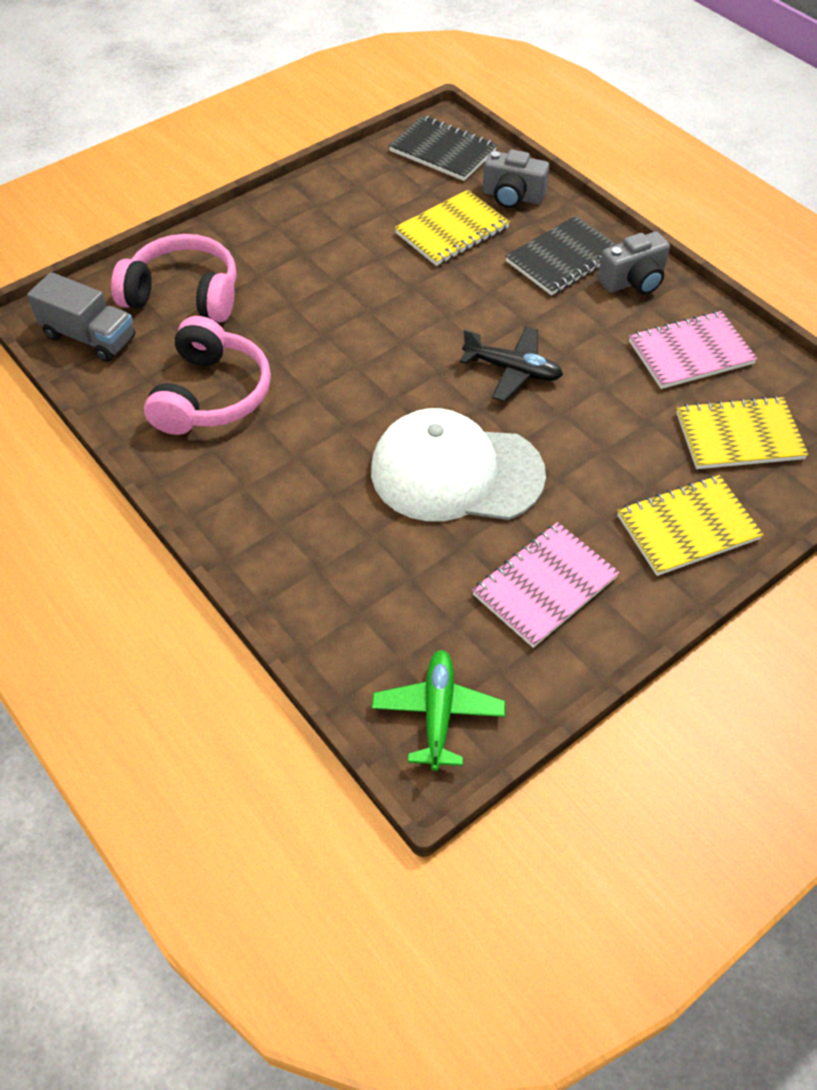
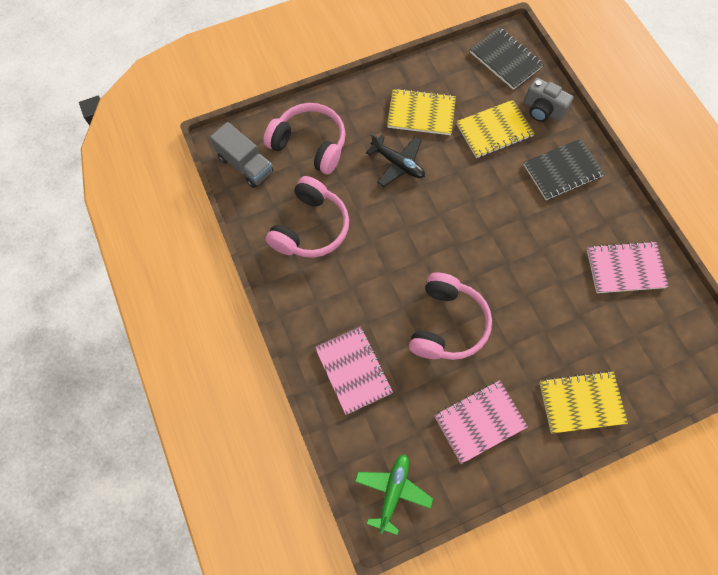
camera: 15 degrees right, 15 degrees up
white cap [371,408,546,521] -> pink headphones [409,273,492,360]
black plane [460,326,563,402] -> black plane moved to [366,134,425,187]
grey camera [598,231,670,295] -> none
yellow notebook [676,396,809,469] -> yellow notebook moved to [387,88,456,135]
none -> pink notebook [315,326,393,415]

